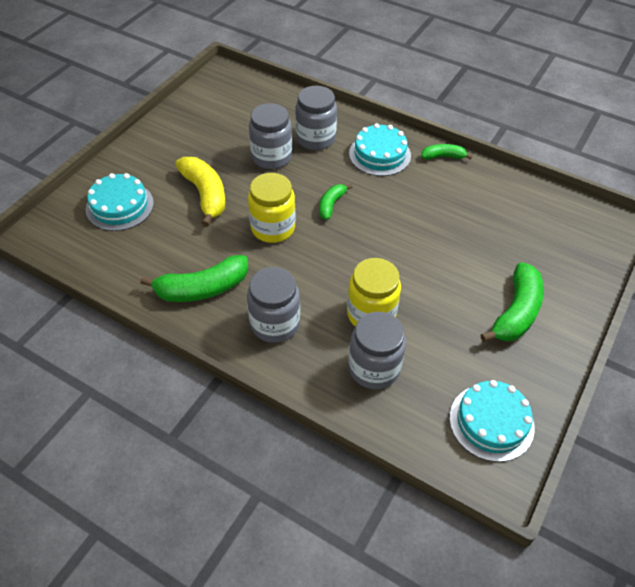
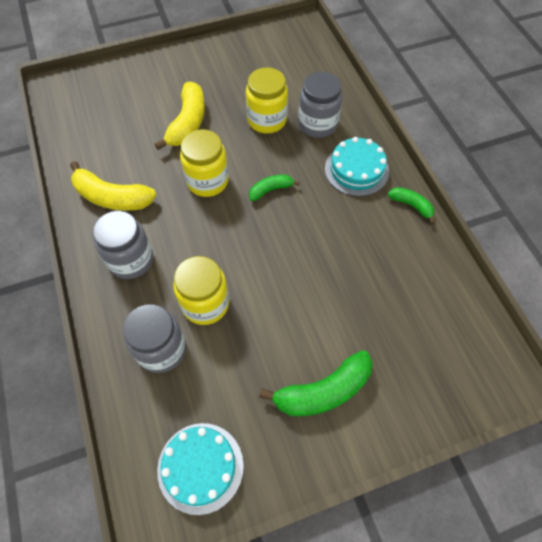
camera: 40 degrees right, 10 degrees up
turquoise cake [86,173,154,231] -> none
green banana [141,255,248,302] -> yellow banana [70,161,156,210]
grey jar [249,103,292,169] -> yellow jar [246,67,288,134]

